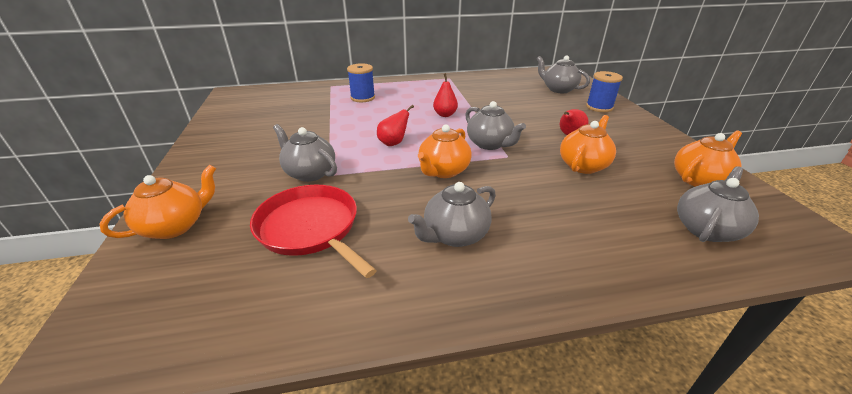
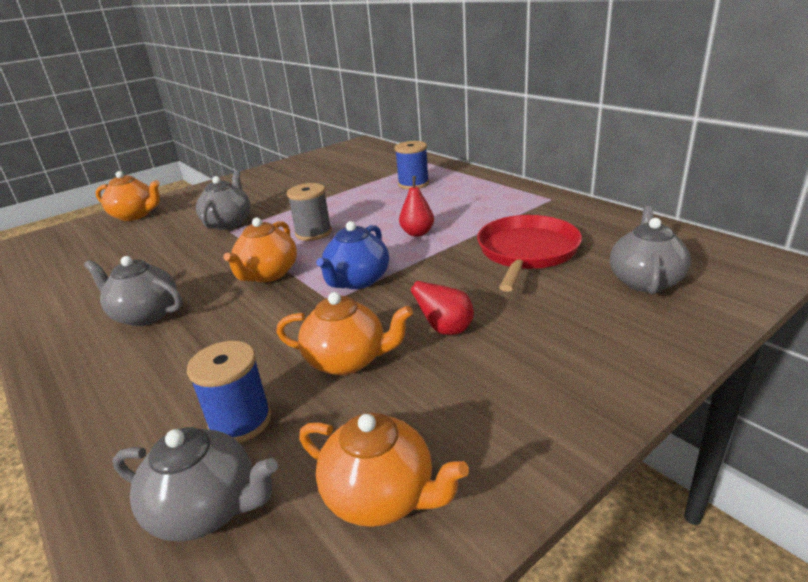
camera: 65 degrees right, 5 degrees down
red pan [250,185,377,278] -> red pan moved to [477,215,582,292]
red pear [377,105,414,146] -> grey spool [287,183,332,241]
orange teapot [418,124,472,178] -> orange teapot turned 75 degrees counterclockwise [223,218,297,282]
grey teapot [465,101,526,150] -> blue teapot [316,221,389,289]
blue spool [586,71,623,112] -> blue spool moved to [187,341,271,443]

